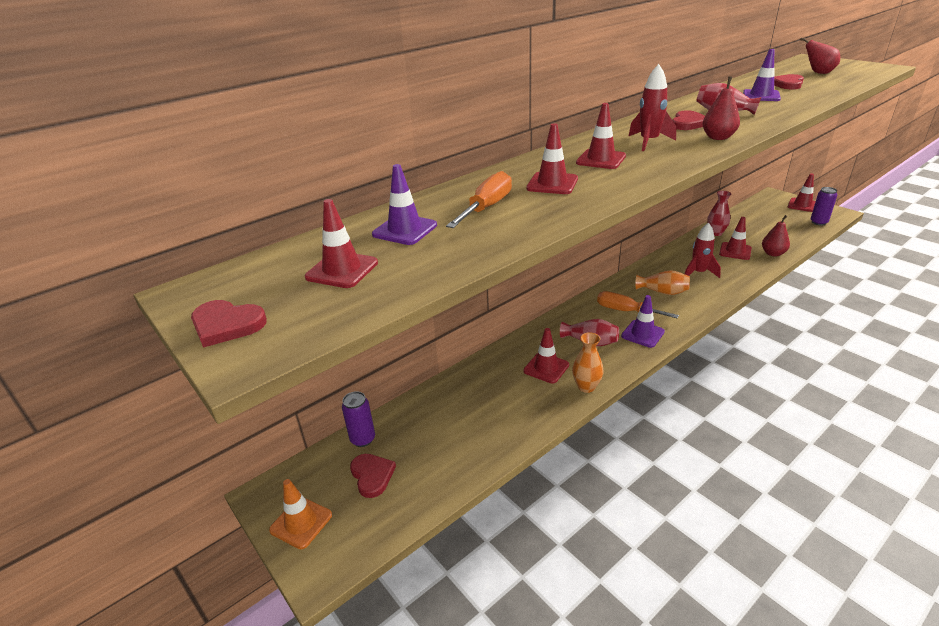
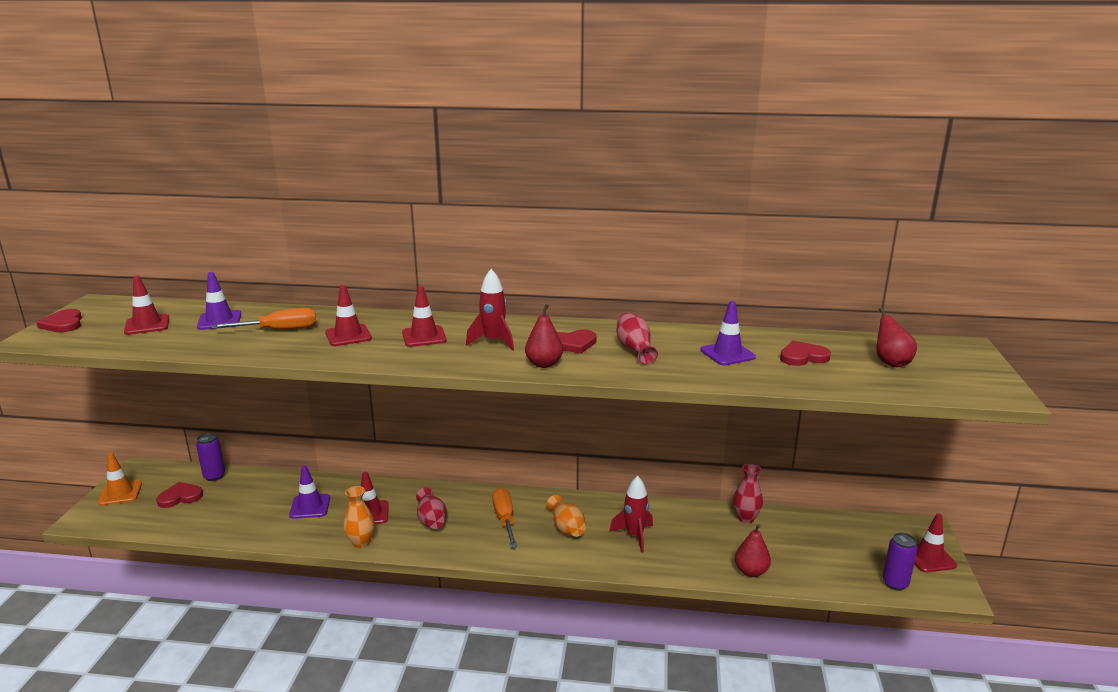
camera: 45 degrees right, 10 degrees down
red heart [350,454,396,498] -> red heart turned 135 degrees counterclockwise [156,482,203,508]
purple traffic cone [621,295,665,348] -> purple traffic cone moved to [289,465,330,519]
red traffic cone [719,217,752,260] -> none

